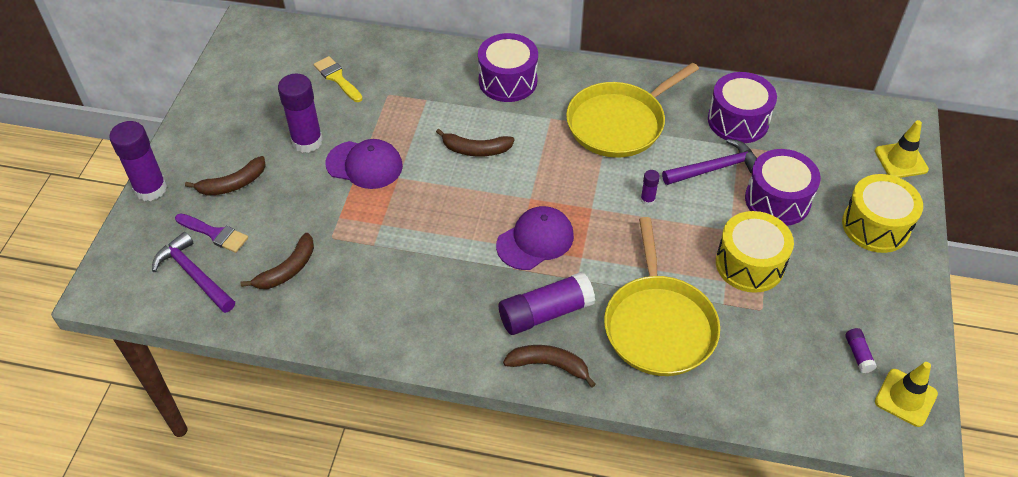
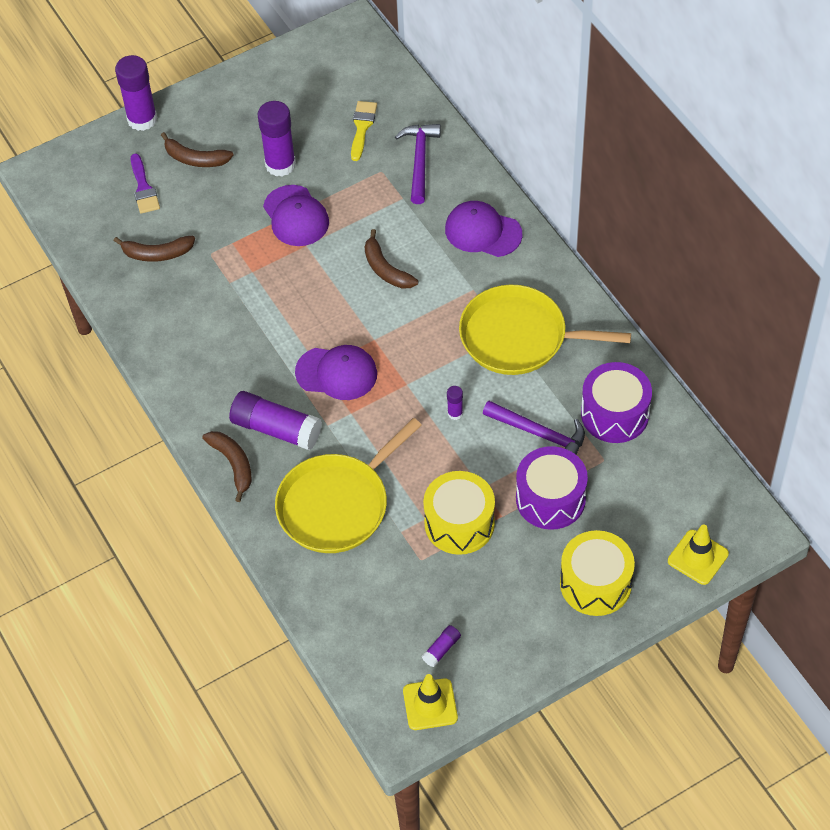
camera: 50 degrees right, 5 degrees up
purple hammer [152,232,235,313] -> purple hammer moved to [395,124,441,204]
purple drum [478,33,538,102] -> purple cap [445,201,522,257]

